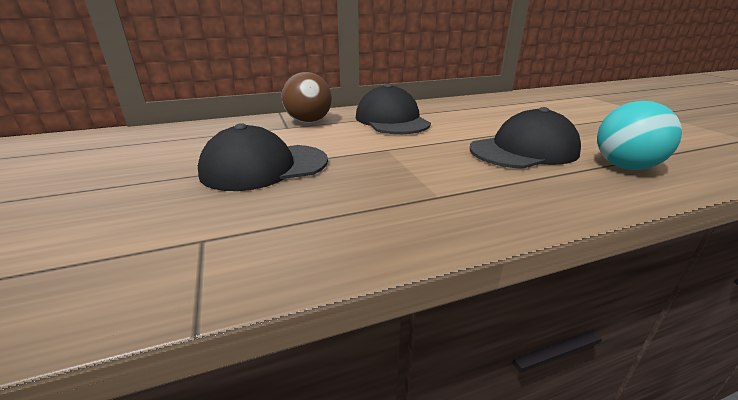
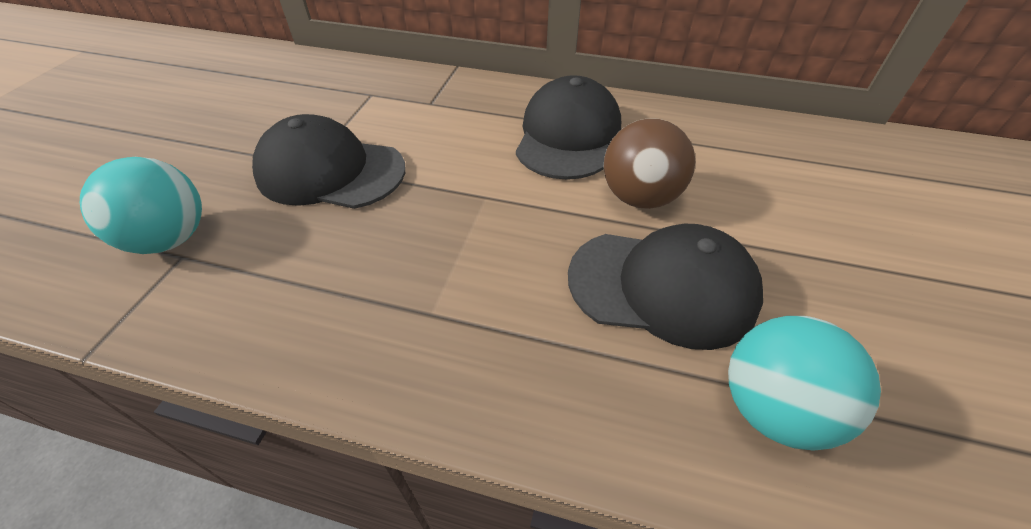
camera: 35 degrees right, 20 degrees up
brown ball [282,72,332,123] -> brown ball moved to [603,118,695,209]
none -> turquoise ball [80,157,202,254]

